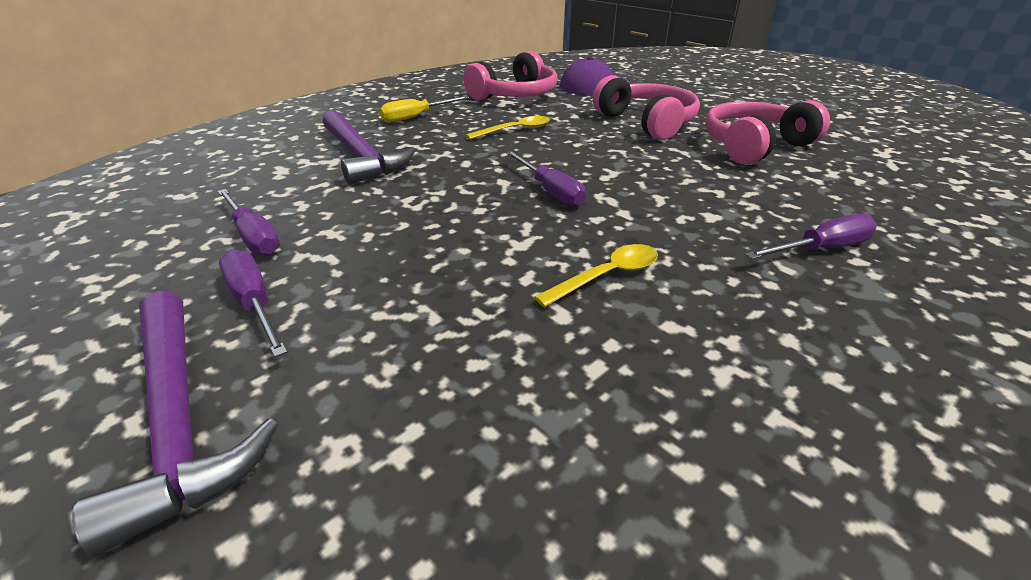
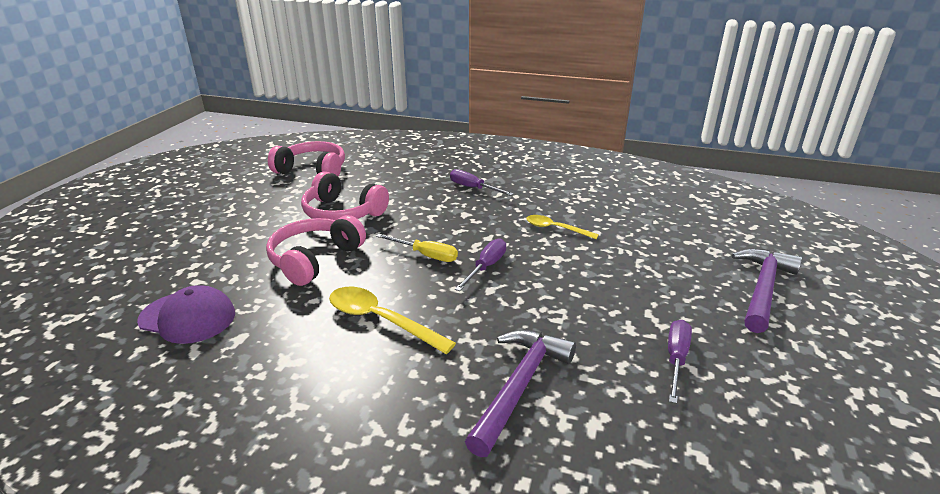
camera: 120 degrees left, 5 degrees down
purple screwdriver [219,249,287,357] -> none
yellow screwdriver [379,96,469,122] -> yellow screwdriver moved to [376,234,458,262]
pink headphones [464,51,558,100] -> pink headphones moved to [268,141,345,177]
yellow spoon [466,116,550,139] -> yellow spoon [329,287,456,354], size x1.58

